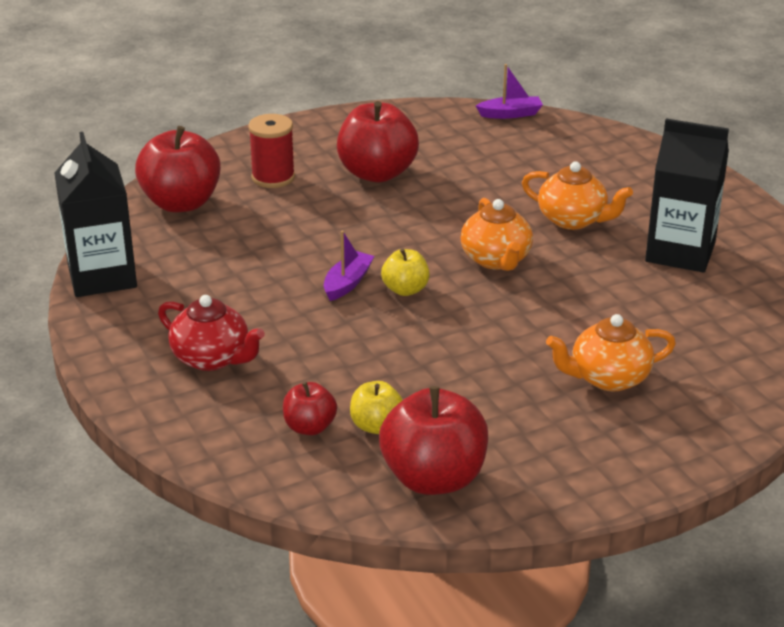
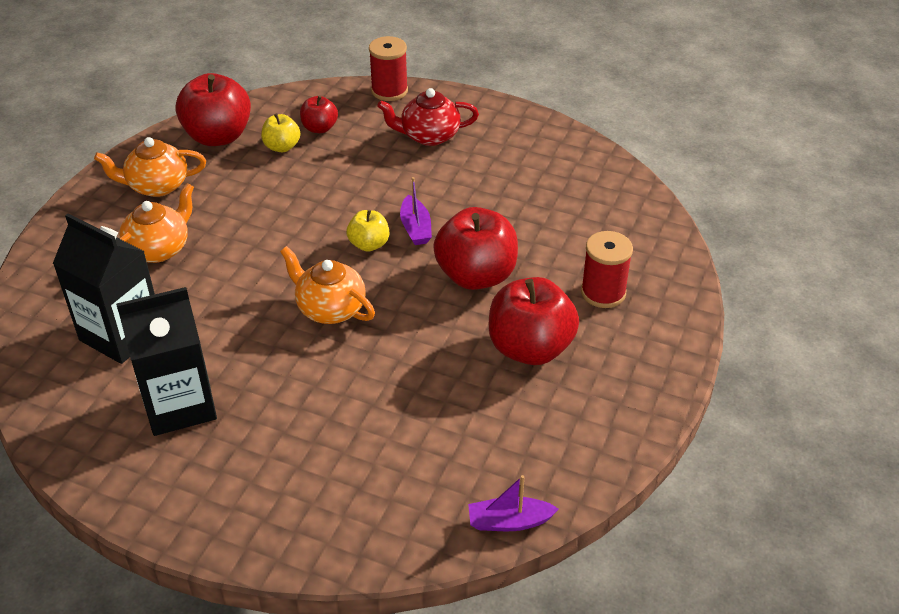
camera: 140 degrees right, 10 degrees up
black carton [54,132,137,297] -> black carton moved to [53,213,155,364]
red apple [135,126,221,212] -> red apple moved to [433,207,518,290]
purple boat [476,64,543,119] -> purple boat turned 45 degrees clockwise [468,475,559,531]
orange teapot [522,161,633,230] -> orange teapot moved to [94,137,206,197]
none -> red spool [369,36,408,101]

